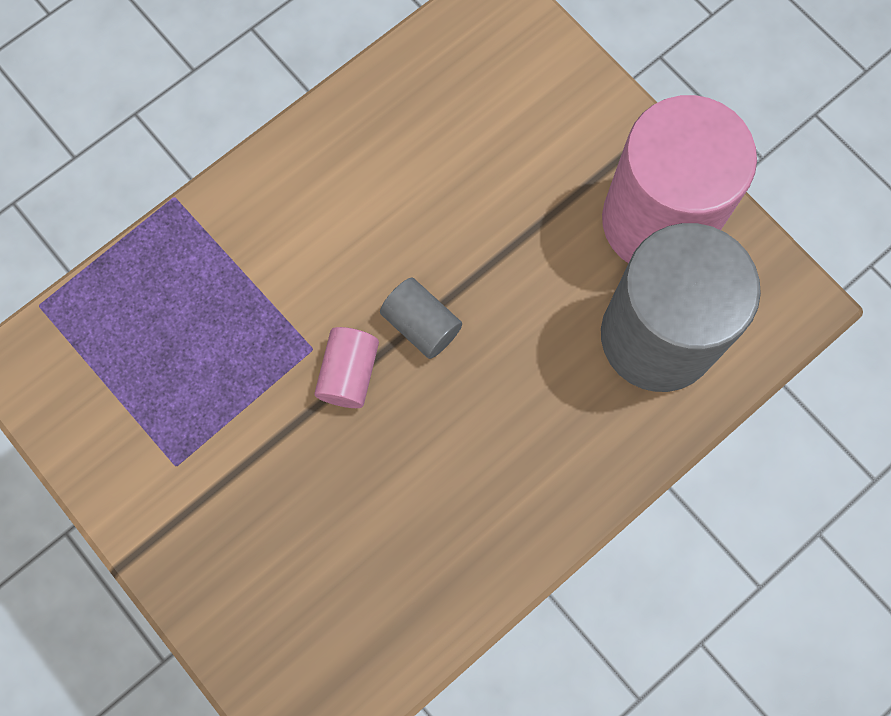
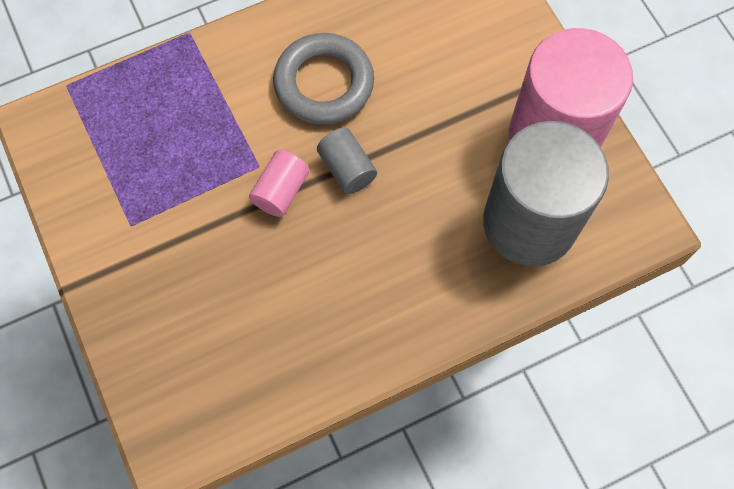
camera: 15 degrees right, 5 degrees down
none -> grey ring [273,33,374,125]

